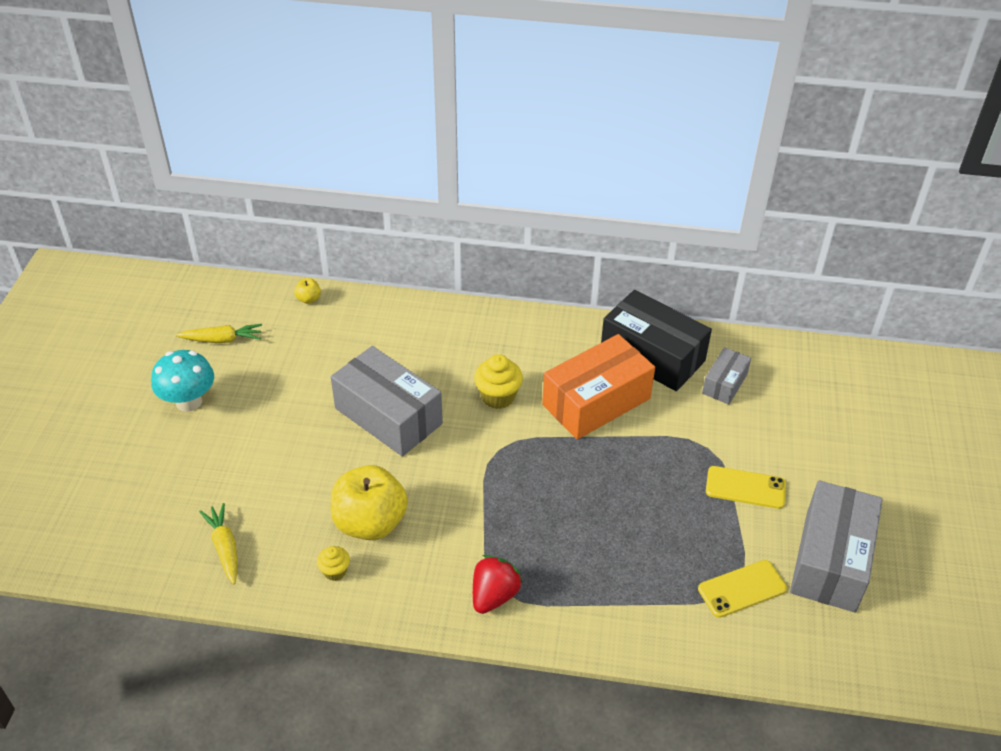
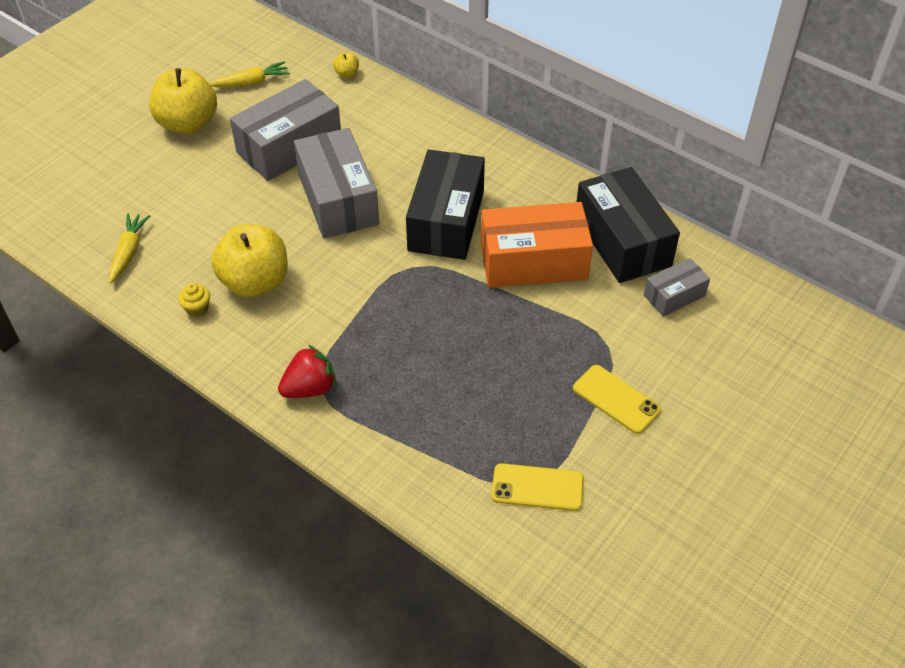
camera: 30 degrees right, 5 degrees up
turquoise mushroom [151,350,214,412] -> yellow apple [149,68,217,134]
yellow carrot [176,324,262,343] -> yellow carrot turned 45 degrees counterclockwise [209,61,290,87]
yellow cupcake [474,354,523,409] -> black box [406,150,485,260]
grey box [790,480,883,612] -> grey box moved to [230,79,341,181]

